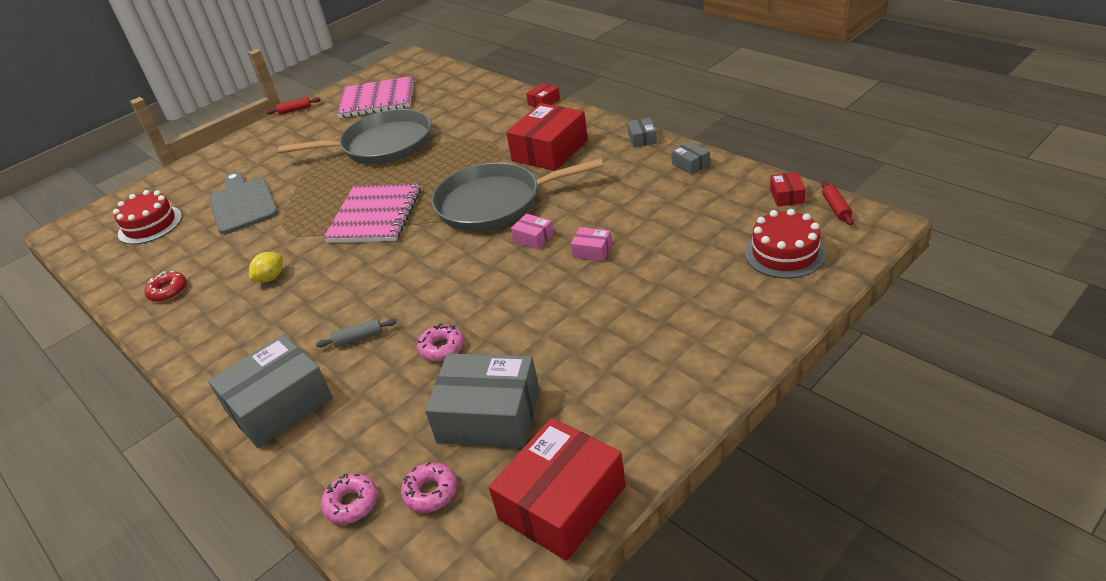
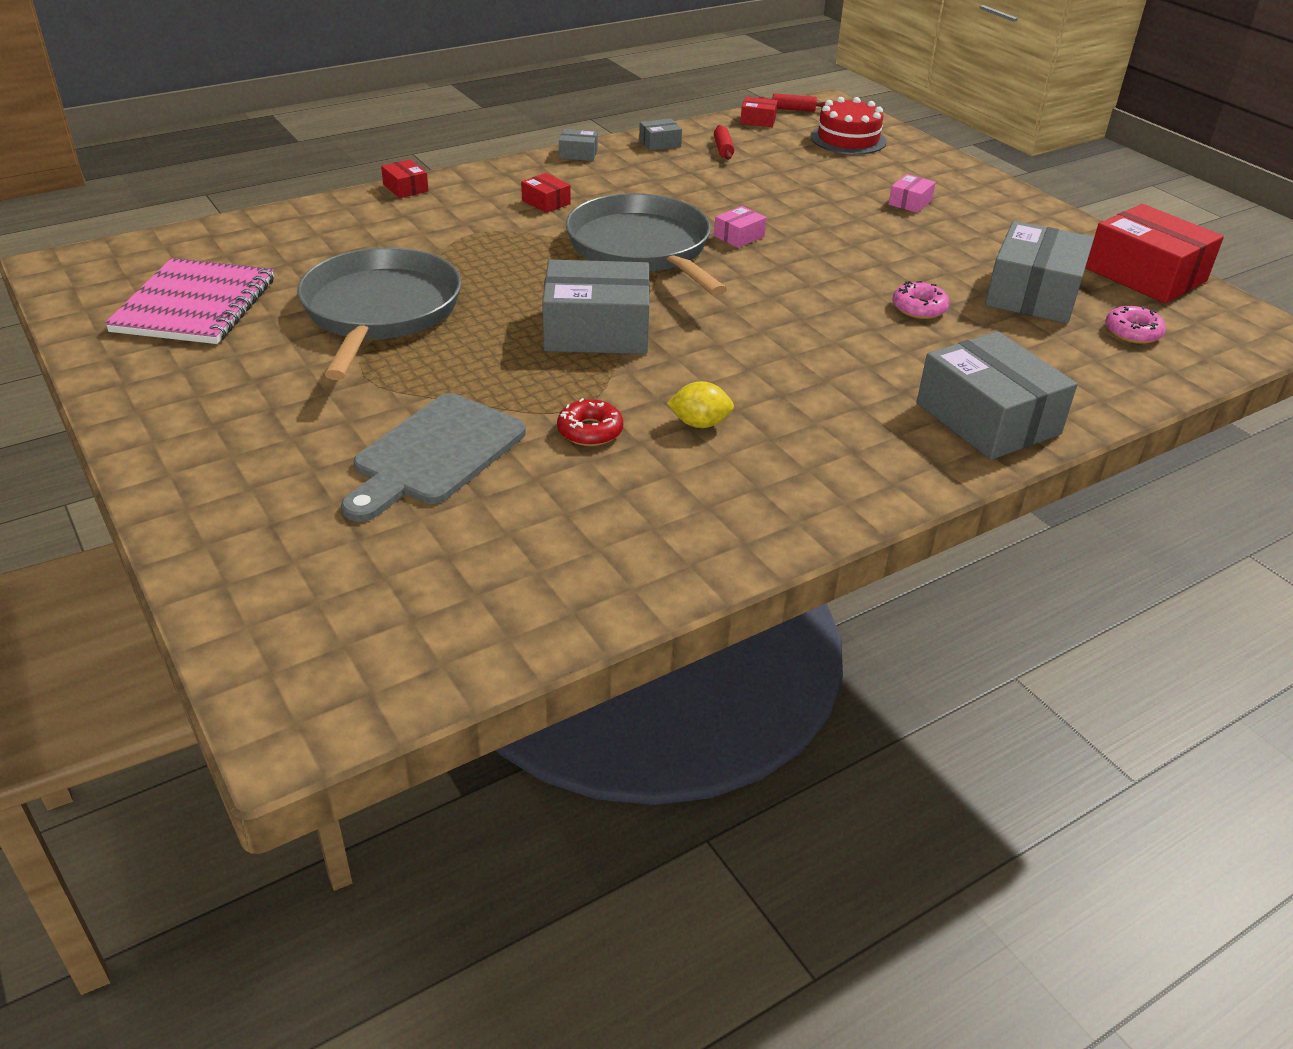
camera: 85 degrees left, 0 degrees up
red cake [113,190,182,244] -> none
red donut [144,271,187,302] -> red donut moved to [557,398,623,446]
grey cutting board [209,172,278,235] -> grey cutting board turned 45 degrees counterclockwise [341,393,526,522]
yellow lemon [249,252,283,282] -> yellow lemon turned 45 degrees counterclockwise [667,381,734,428]
red rolling pin [267,97,320,115] -> red rolling pin moved to [714,125,734,160]
grey rolling pin [316,319,397,347] -> none
pink donut [321,474,378,524] -> none
pink notebook [323,183,421,243] -> grey box [542,260,650,354]
grey pan [431,158,603,231] -> grey pan turned 150 degrees clockwise [566,193,727,296]
red box [506,103,588,171] -> red box [521,173,571,213], size x0.45
pink box [571,227,612,261] -> pink box moved to [888,174,936,213]

